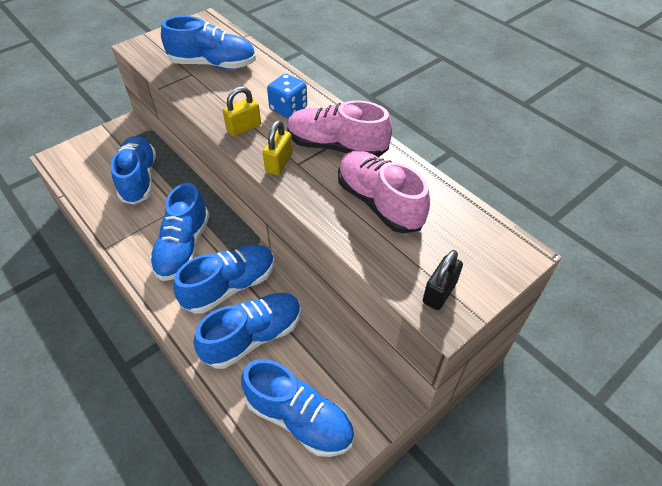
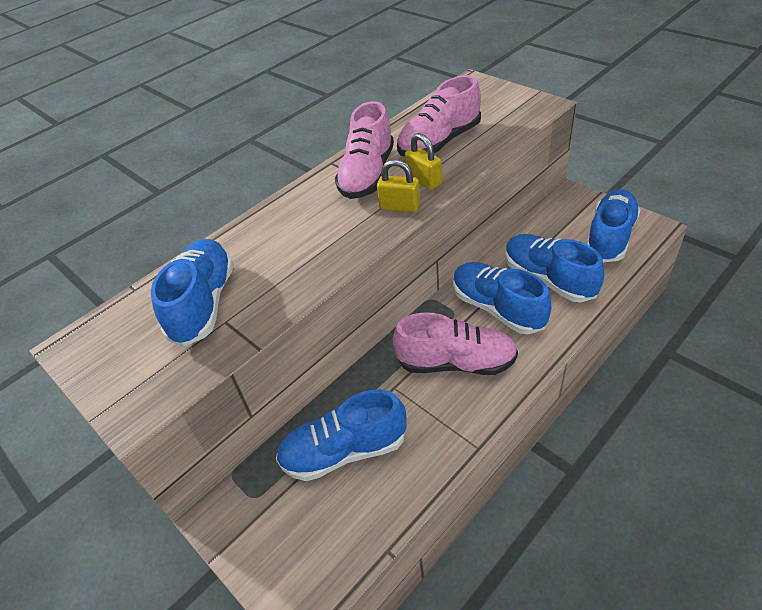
camera: 90 degrees left, 5 degrees down
blue shoe [149,183,210,281] -> pink shoe [393,312,518,375]
yellow padlock [223,86,261,136] -> yellow padlock moved to [405,133,442,190]
blue dice [267,74,307,119] -> none
black padlock [423,250,463,310] -> none

